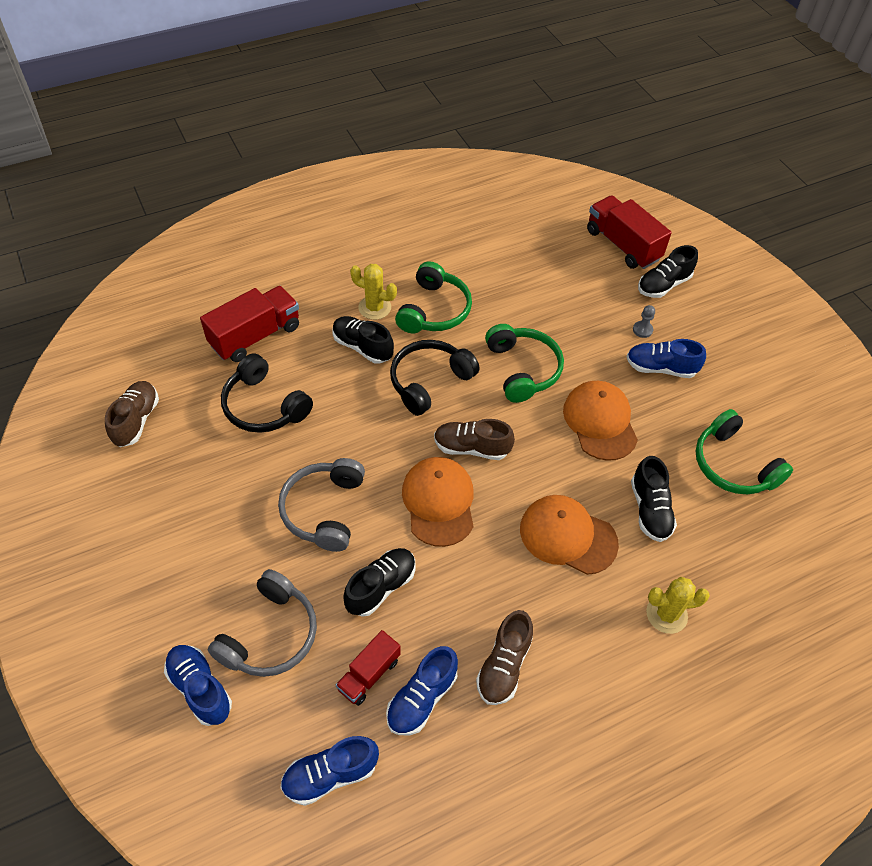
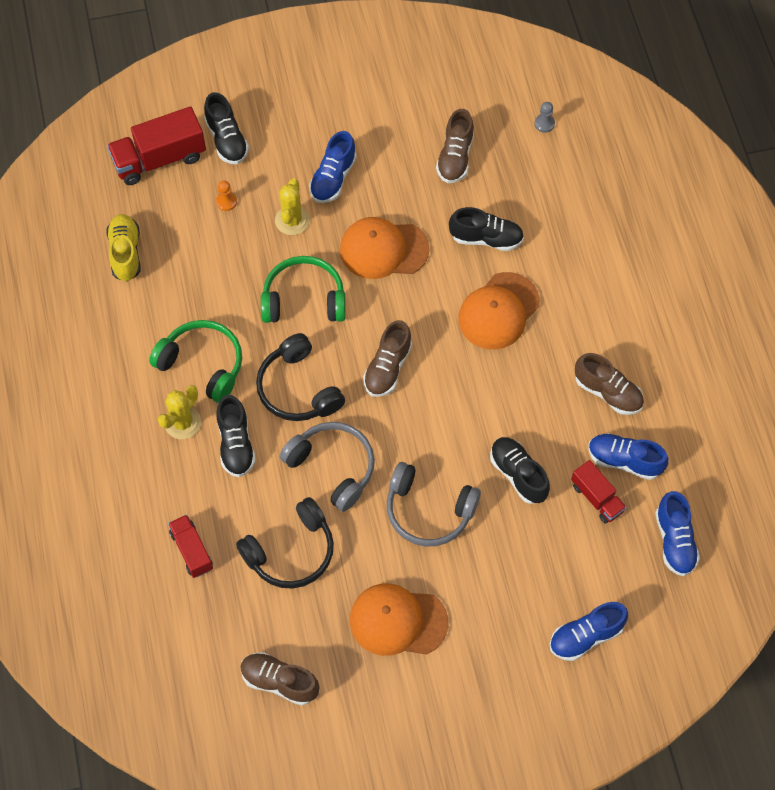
camera: 75 degrees left, 10 degrees up
red truck [200,286,299,362] -> red truck [168,515,213,578], size x0.59
grey headphones [208,569,317,677] -> grey headphones moved to [280,422,375,512]
black shoe [332,316,394,364] -> black shoe turned 60 degrees counterclockwise [216,395,256,477]
blue shoe [386,646,458,735] -> blue shoe turned 150 degrees clockwise [588,433,669,480]
orange cap [402,457,474,547] -> orange cap moved to [350,583,448,656]
grey pawn [633,305,655,338] -> grey pawn moved to [535,102,555,133]
yellow cactus [646,577,710,634] -> yellow cactus moved to [275,178,310,235]
green headphones [696,409,793,494] -> brown shoe [436,109,474,183]
none -> yellow shoe [106,214,140,281]
none -> orange pawn [216,180,237,211]

